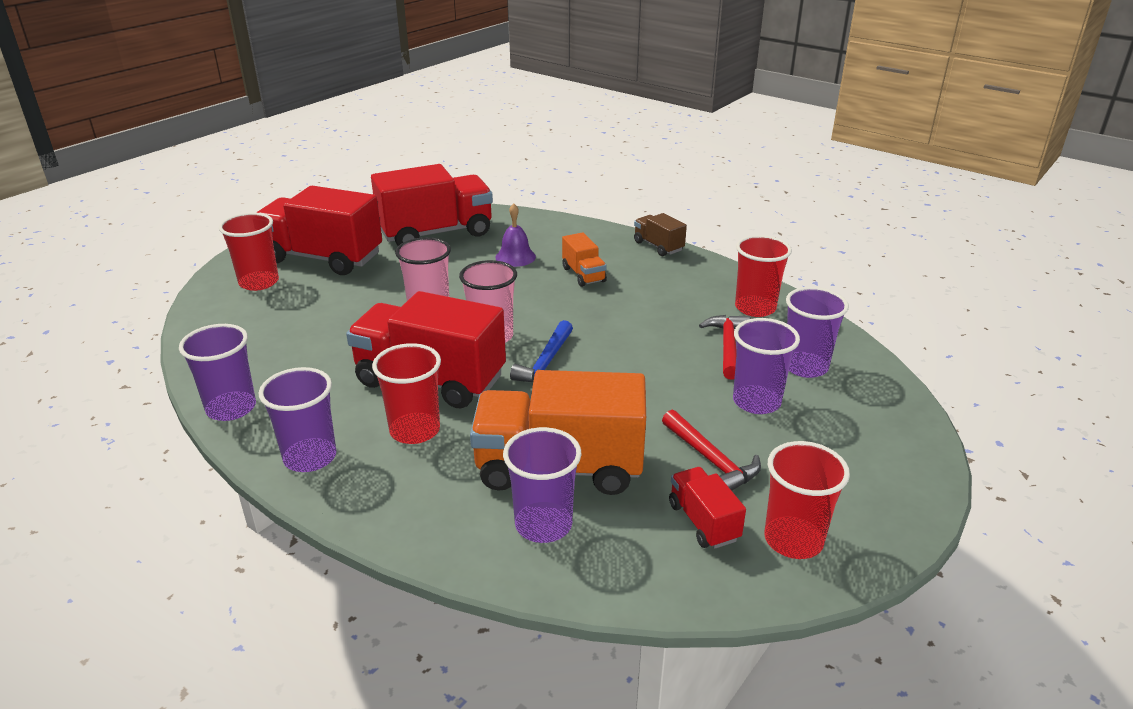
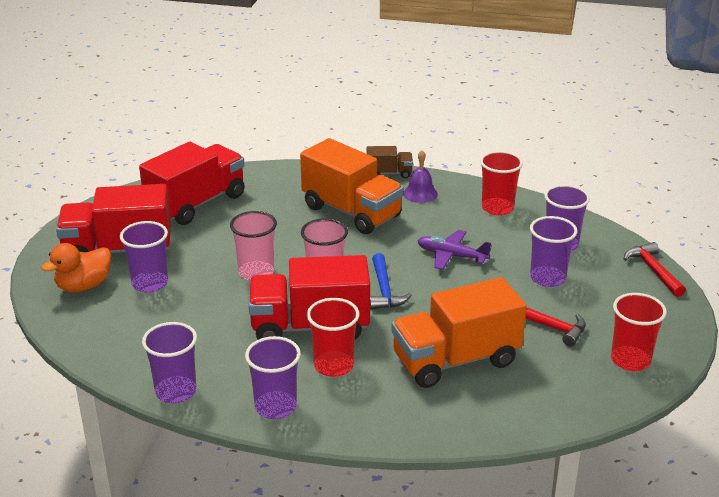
camera: 25 degrees left, 0 degrees up
red cup [219,213,279,291] -> orange duck [41,243,111,292]
purple bell [495,203,536,267] -> purple bell moved to [404,150,438,203]
purple cup [503,427,581,543] -> purple cup moved to [120,221,168,292]
orange truck [562,232,607,287] -> orange truck [300,138,404,234], size x2.10
brown truck [634,213,687,256] -> brown truck turned 150 degrees clockwise [367,146,413,178]
red truck [669,467,746,549] -> none
red hammer [699,315,750,380] -> red hammer moved to [624,242,686,297]
none -> purple plane [417,230,491,270]

